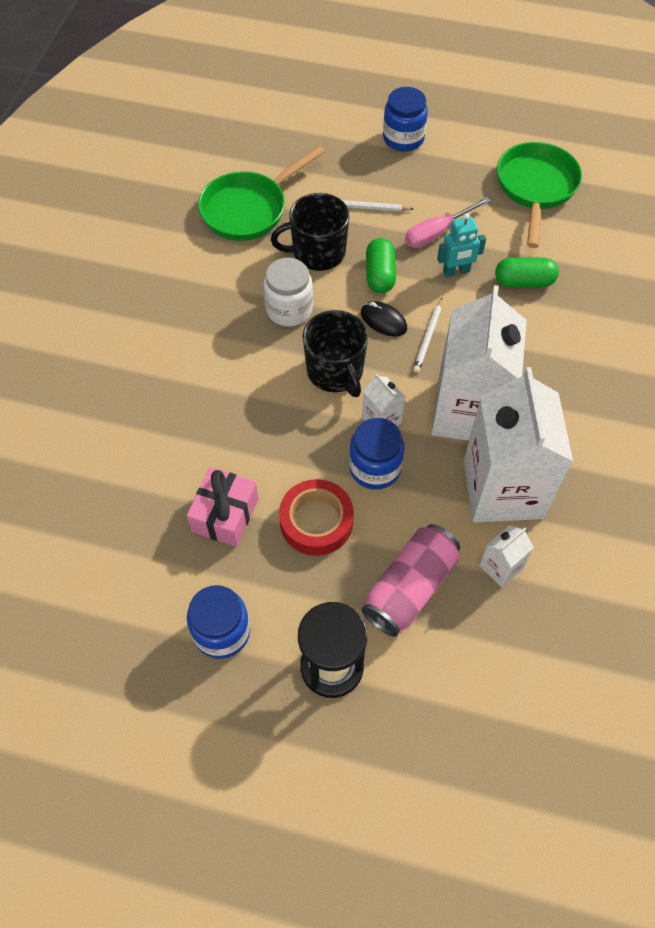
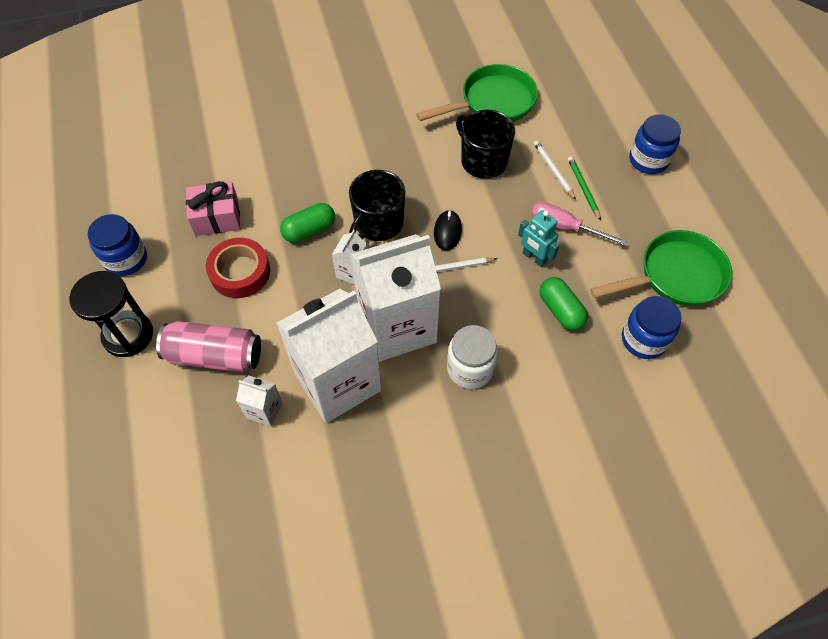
camera: 60 degrees right, 0 degrees up
green pan [198,145,325,241] -> green pan turned 135 degrees clockwise [416,64,538,122]
white jar [263,258,313,326] -> white jar moved to [447,325,498,389]
blue jar [349,418,405,489] -> blue jar moved to [622,296,681,359]
green capsule [366,238,396,293] -> green capsule moved to [280,203,335,243]
none -> green pencil [568,156,601,221]

